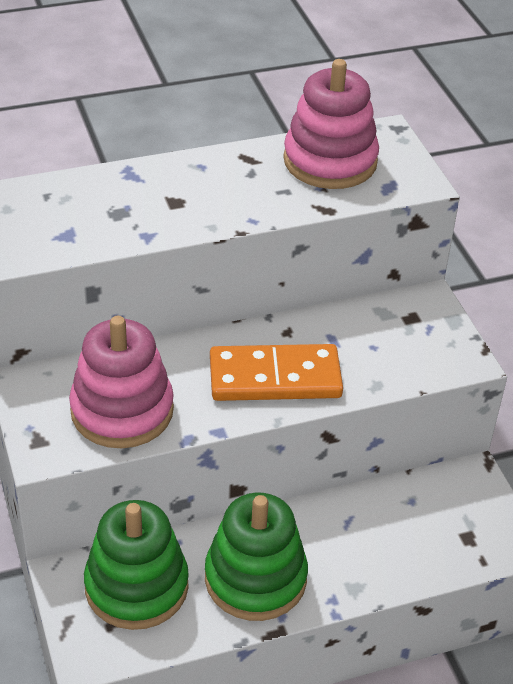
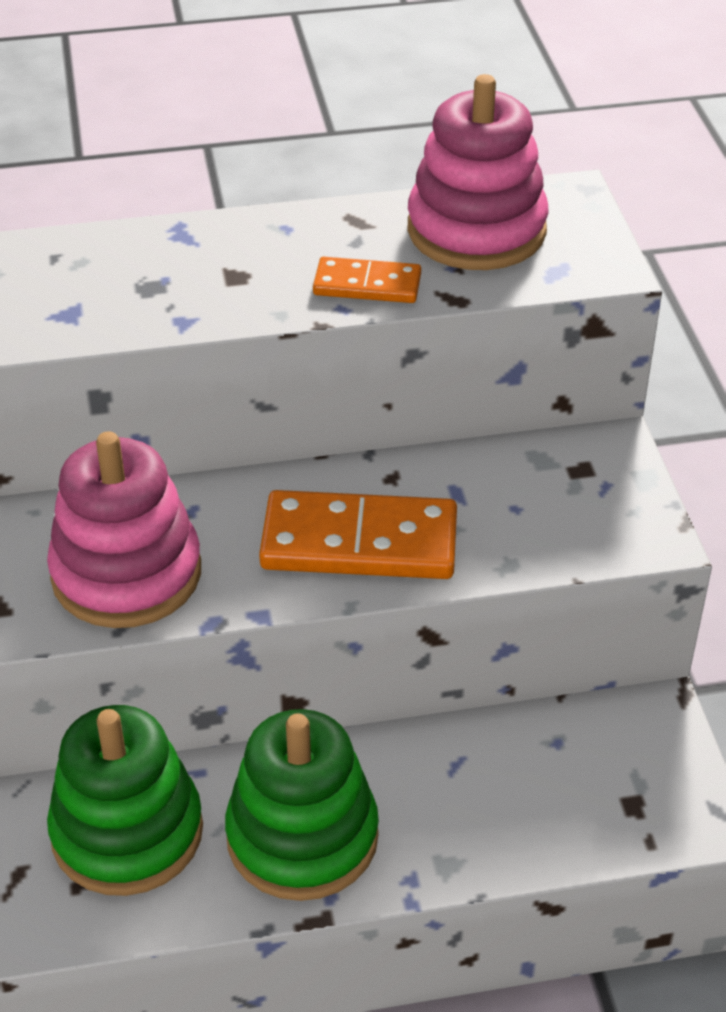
camera: 10 degrees right, 0 degrees up
none -> orange domino [313,257,421,303]

